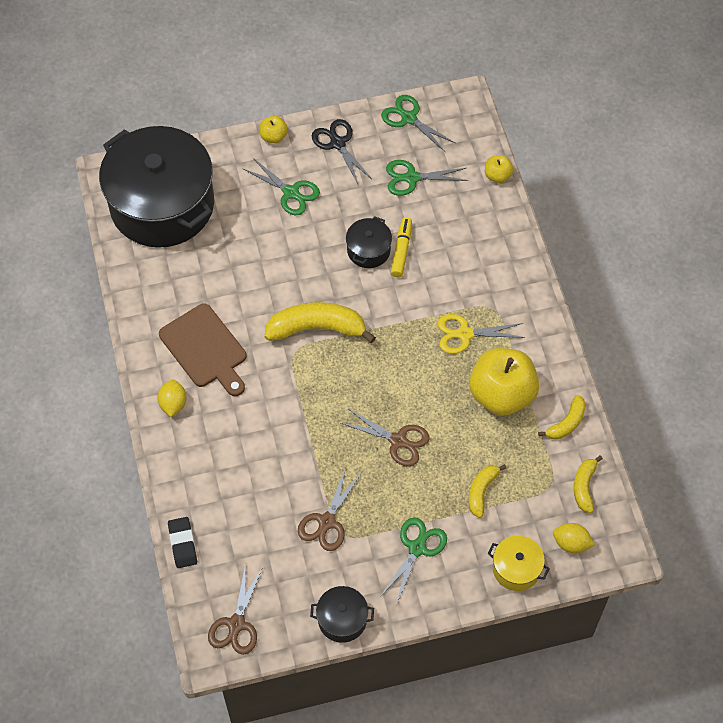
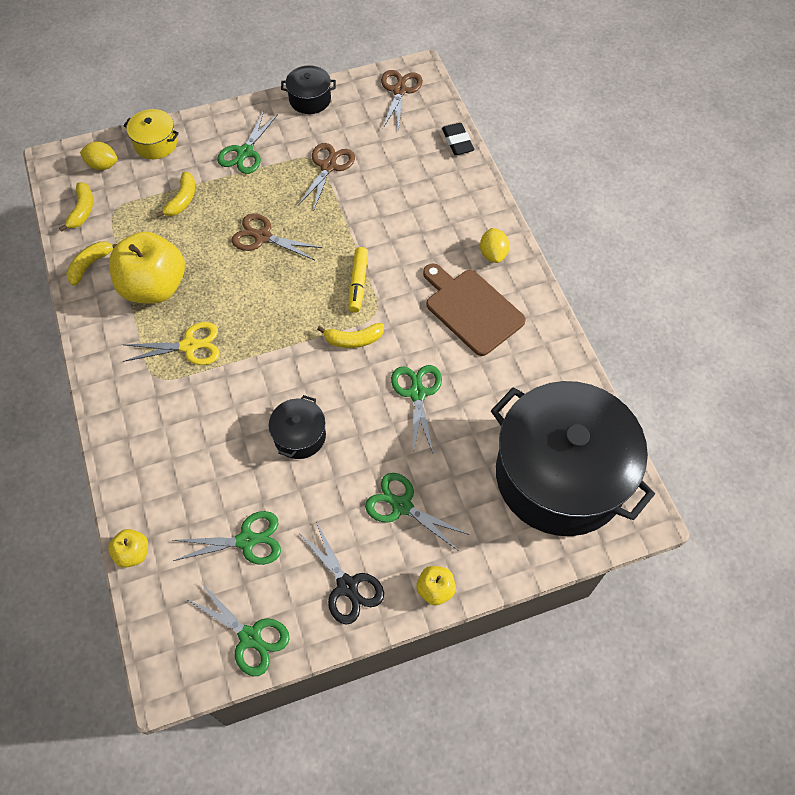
camera: 175 degrees right, 0 degrees up
yellow banana [265,302,376,343] -> yellow banana [317,323,384,348], size x0.55
yellow marker [391,217,412,277] -> yellow marker moved to [348,247,368,313]
none -> green scissors [391,365,442,454]

